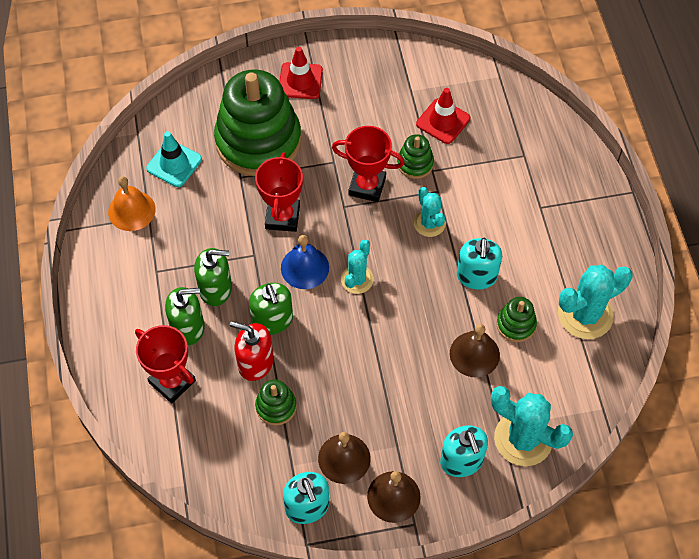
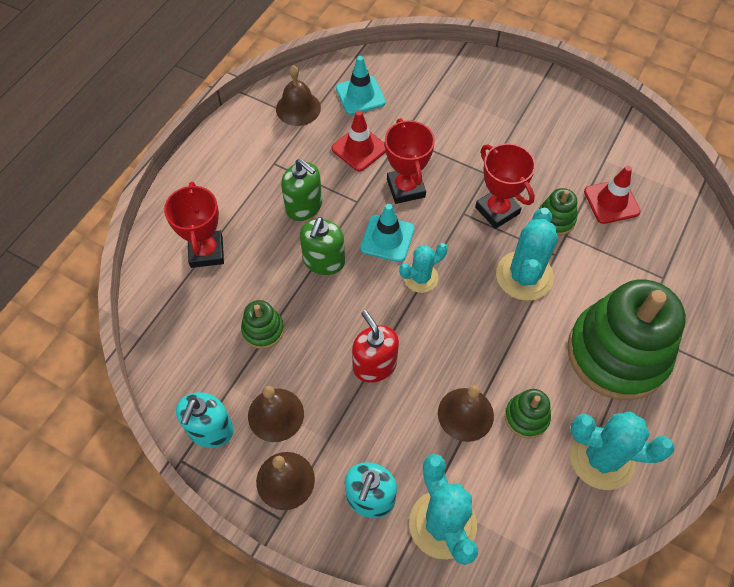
camera: 40 degrees right, 0 degrees up
orange bell [108,176,156,231] -> brown bell [276,65,321,126]
green soap dispenser [165,287,205,345] -> none
green stacking toy [214,70,301,176] -> green stacking toy moved to [567,279,686,400]
red soap dispenser [230,321,274,381] -> red soap dispenser moved to [352,310,399,383]
red trophy [255,152,303,232] -> red trophy turned 60 degrees counterclockwise [385,118,435,204]
red traffic cone [279,47,323,99] -> red traffic cone moved to [331,110,386,172]
blue bell [281,235,329,289] -> turquoise traffic cone [360,204,414,262]
turquoise cactus [414,187,446,237] -> turquoise cactus [496,208,558,301], size x1.67
turquoise soap dispenser [457,238,502,289] -> none

